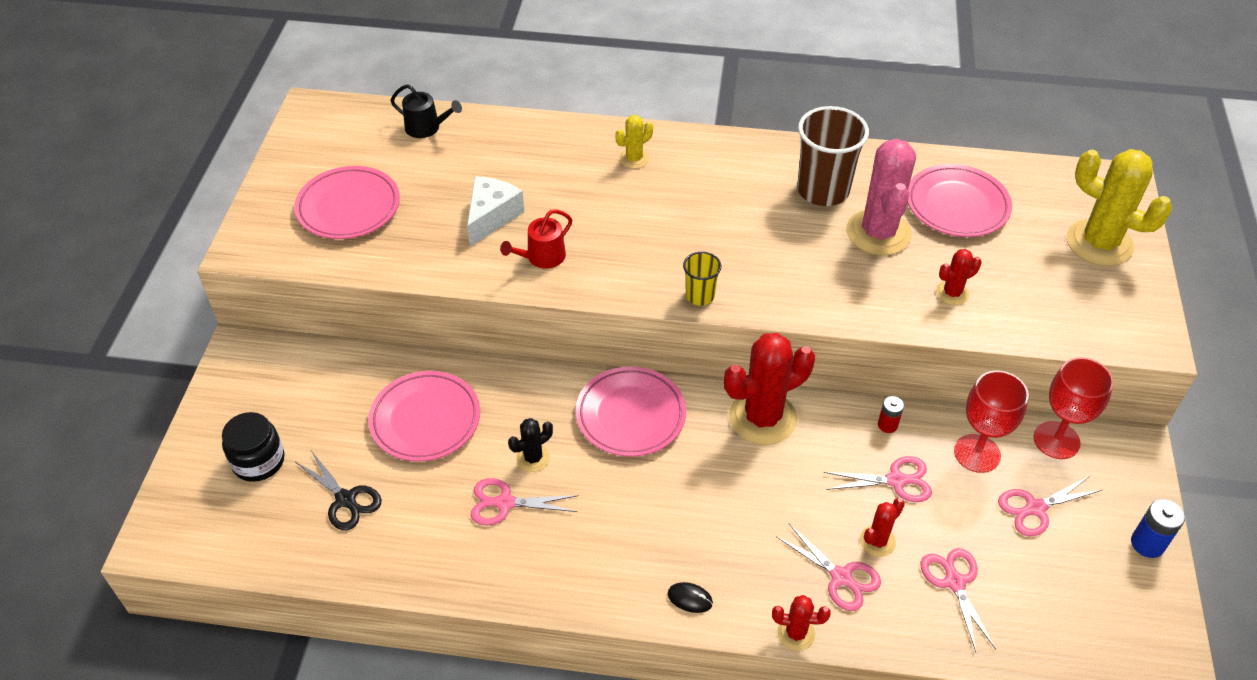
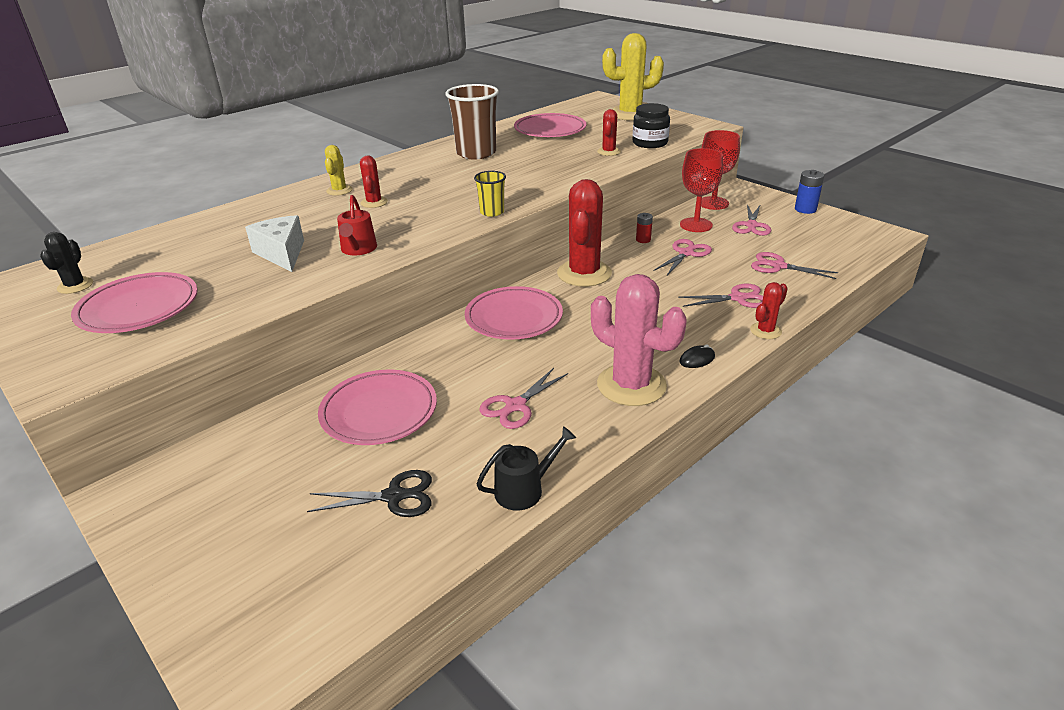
camera: 50 degrees left, 15 degrees down
black jar [222,412,285,482] -> black jar moved to [633,103,670,148]
black watering can [390,84,462,138] -> black watering can moved to [476,426,576,511]
black cactus [508,418,553,472] -> black cactus moved to [40,232,93,294]
pink cactus [846,139,916,256] -> pink cactus moved to [591,274,687,406]
red cactus [860,498,905,557] -> red cactus moved to [360,155,388,208]

